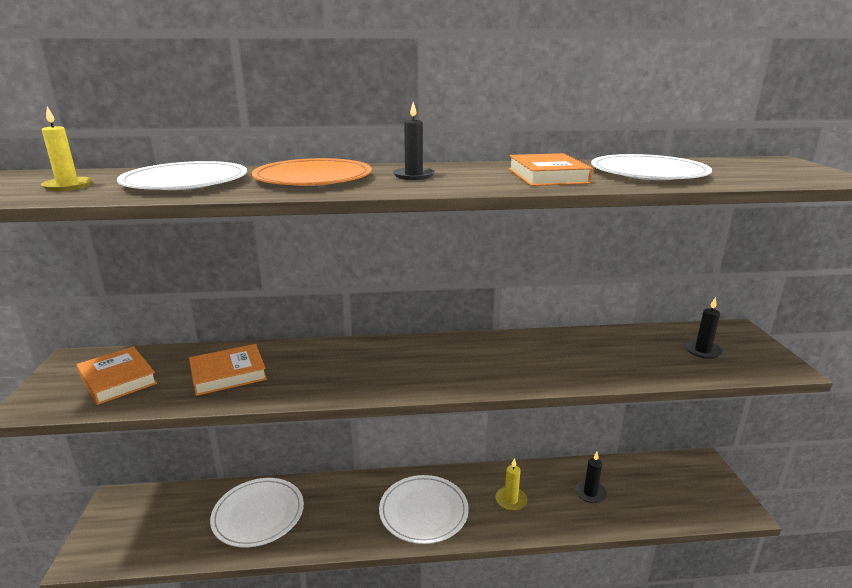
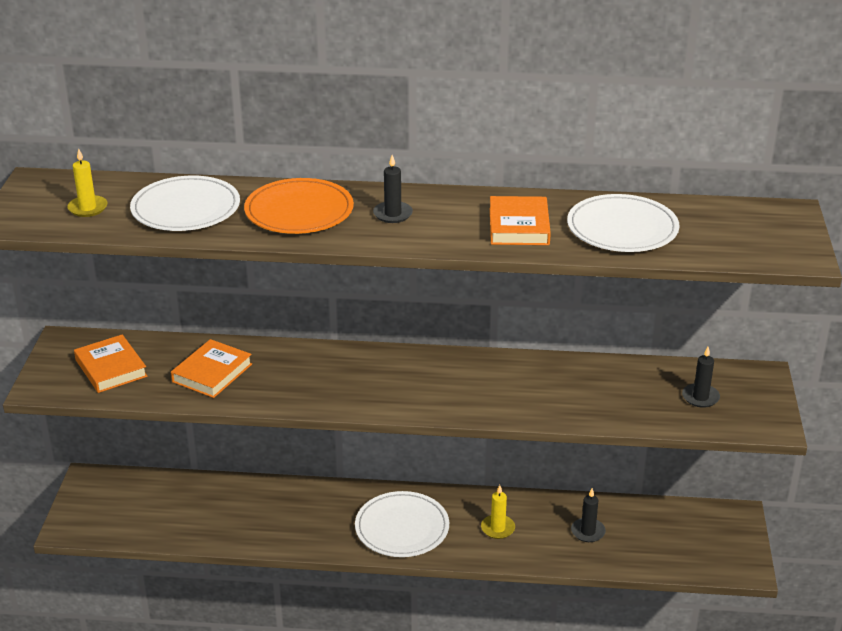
camera: 10 degrees right, 10 degrees up
orange book [189,344,267,396] -> orange book turned 45 degrees counterclockwise [171,339,252,398]
white plate [210,478,304,547] -> none

